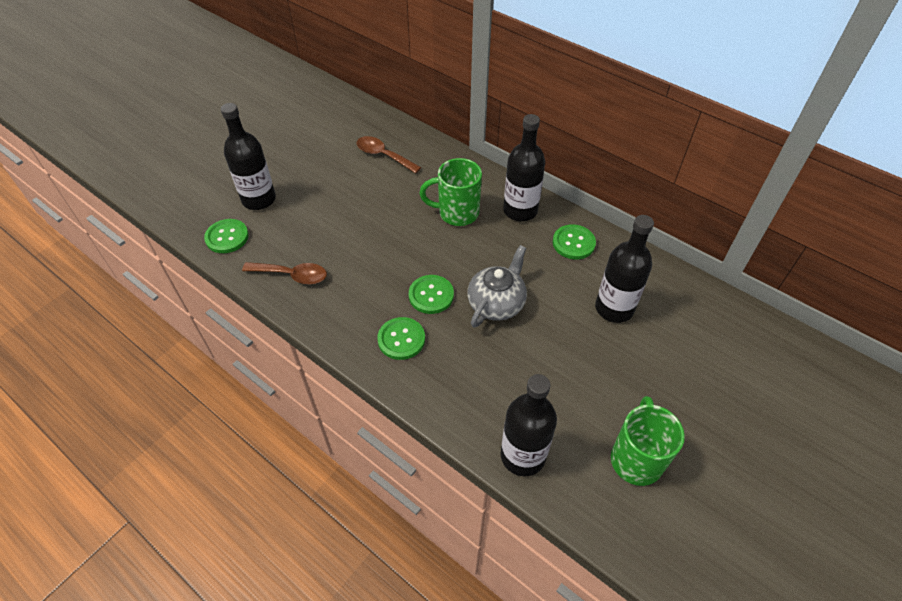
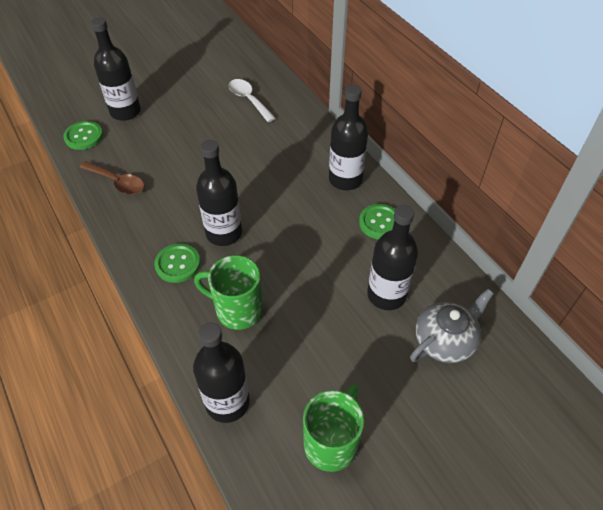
camera: 20 degrees right, 0 degrees up
brown spoon [356,136,421,173] -> white spoon [229,79,275,122]
green button [409,275,454,314] -> black bottle [196,140,242,246]
green mug [419,158,482,226] -> green mug moved to [194,255,263,330]
grey teapot [467,245,527,328] -> grey teapot moved to [410,289,494,363]

